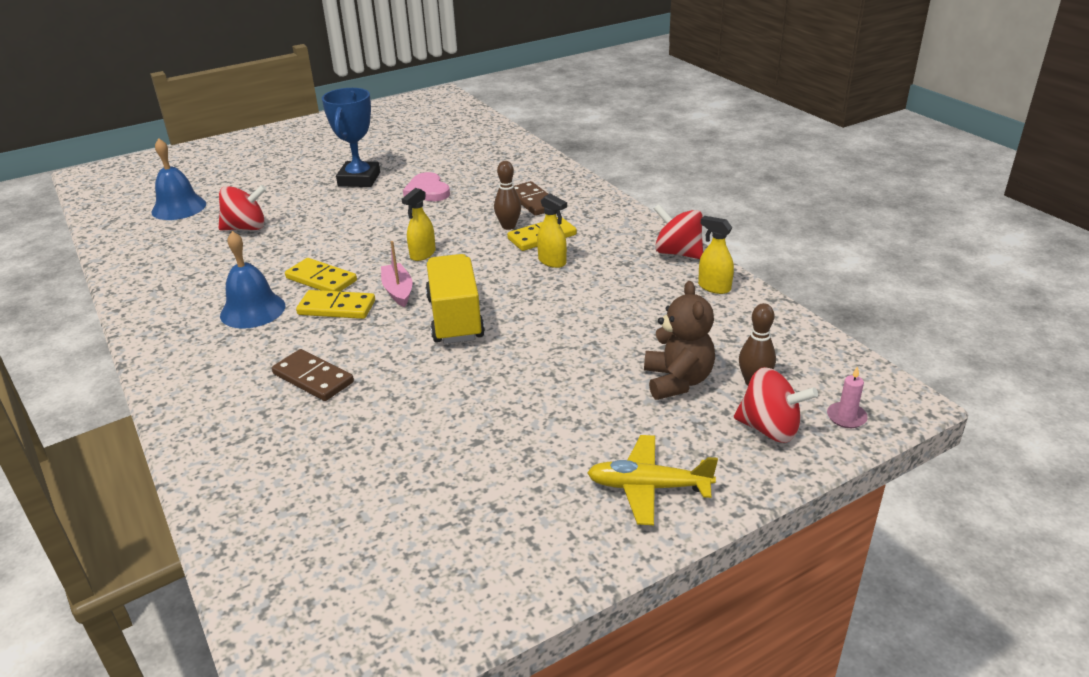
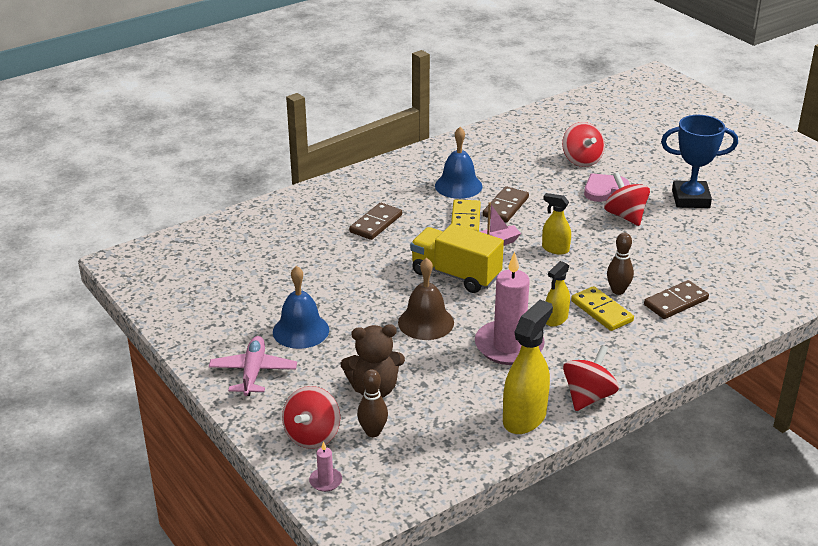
camera: 85 degrees right, 0 degrees up
blue bell [152,138,206,220] -> blue bell moved to [273,266,329,349]
yellow domino [285,258,357,292] -> brown domino [483,186,529,223]
pink heart [403,172,450,201] -> pink heart moved to [584,173,630,202]
yellow truck [425,254,485,344] -> yellow truck turned 135 degrees counterclockwise [410,223,504,293]
yellow plane [587,435,718,525] -> pink plane [209,336,297,396]
yellow spray bottle [698,216,734,294] -> yellow spray bottle [503,300,553,434], size x1.73
none -> brown bell [398,258,454,340]
none -> pink candle [475,252,545,365]
none -> red spinning top [604,172,650,226]

